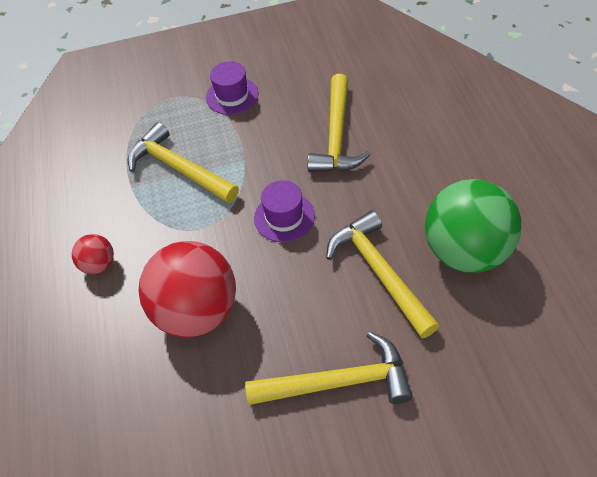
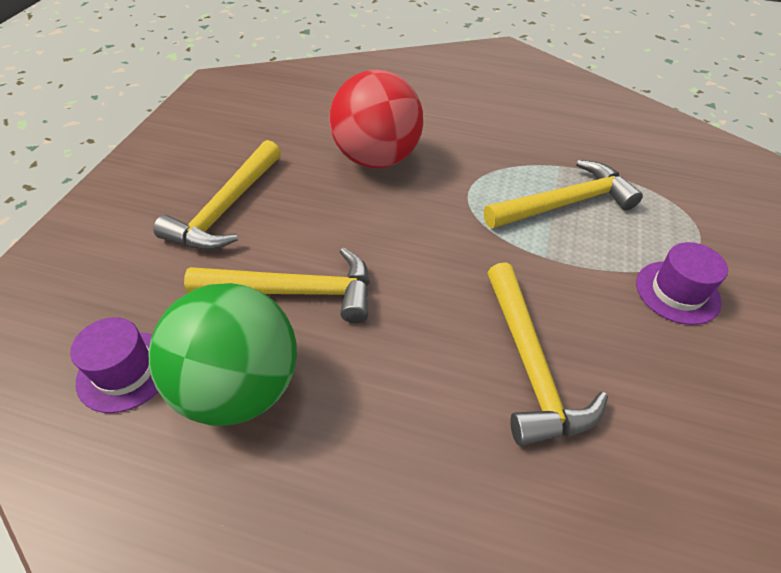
camera: 115 degrees right, 5 degrees down
red ball [72,234,114,274] -> none
purple hat [254,180,315,242] -> purple hat moved to [70,317,158,413]
yellow hammer [307,74,371,172] -> yellow hammer turned 135 degrees counterclockwise [487,263,608,446]

